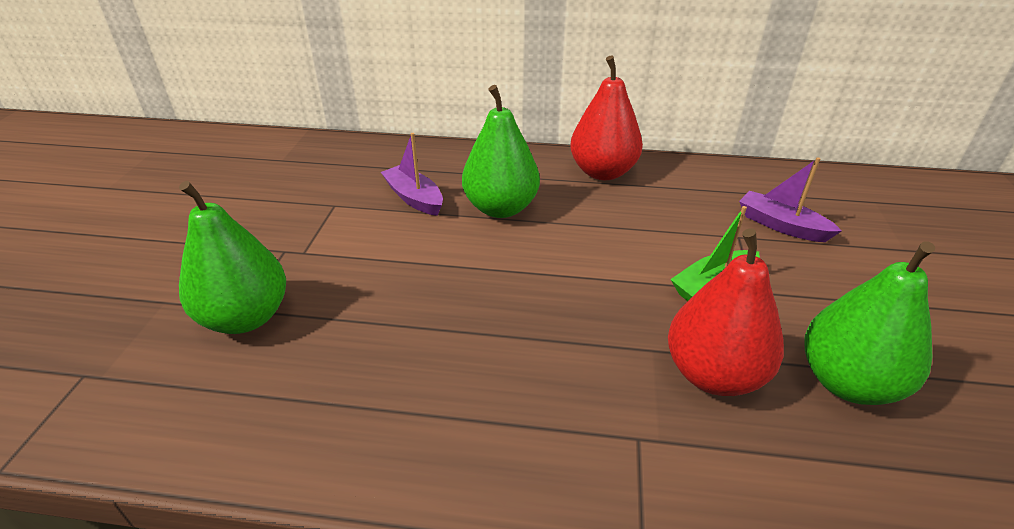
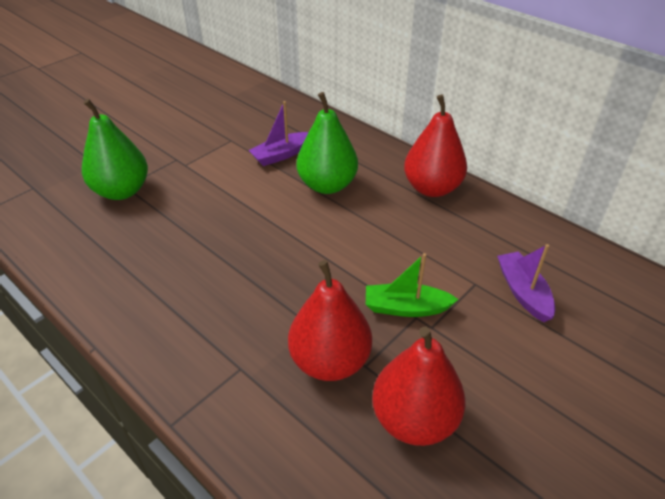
camera: 35 degrees right, 5 degrees up
purple boat [381,133,443,216] -> purple boat turned 120 degrees counterclockwise [249,101,308,166]
green pear [804,241,935,405] -> red pear [372,327,466,446]

